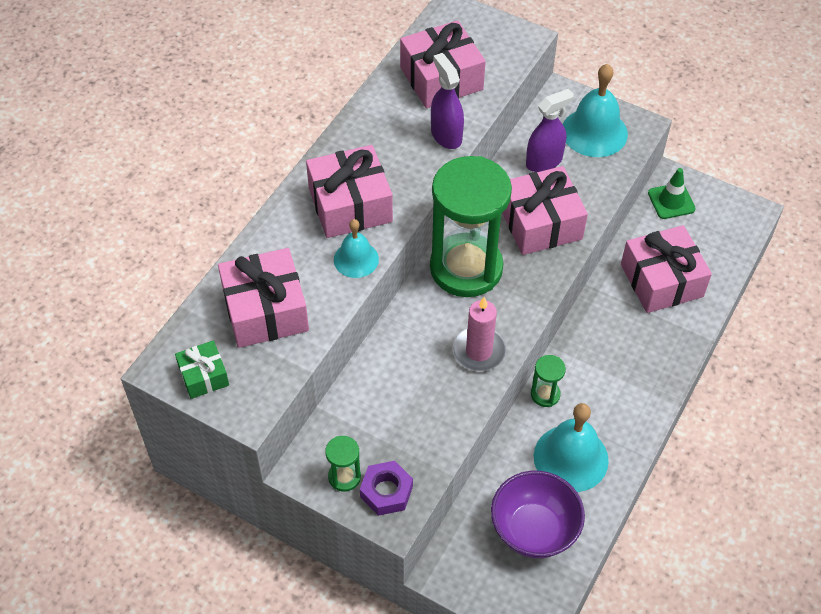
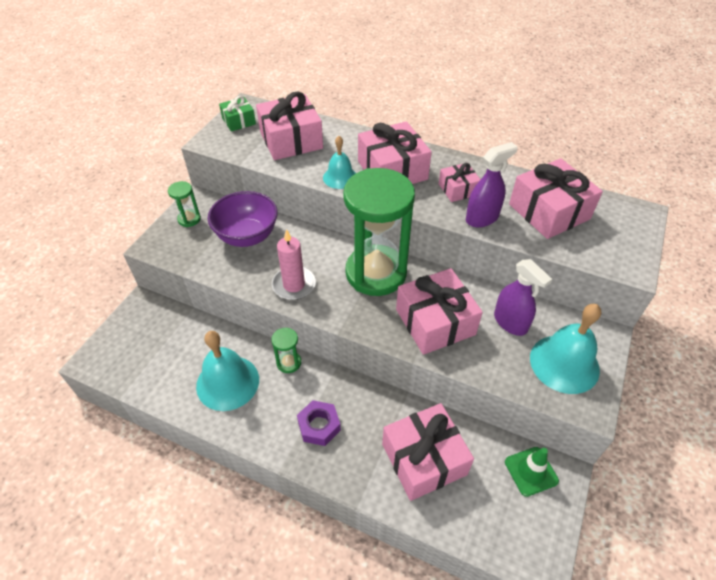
camera: 85 degrees right, 5 degrees down
purple nut [360,461,413,516] -> purple nut moved to [297,400,341,446]
purple bowl [491,471,585,558] -> purple bowl moved to [208,191,278,247]
none -> pink gift [439,163,481,202]

